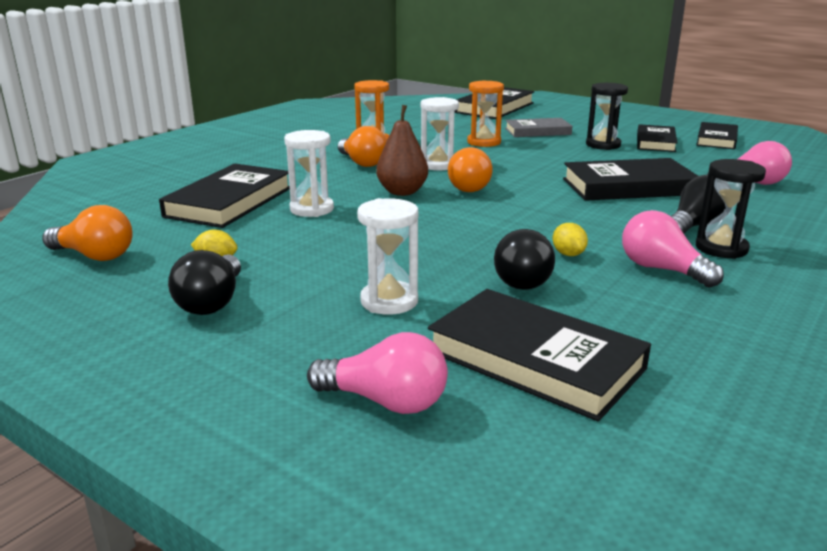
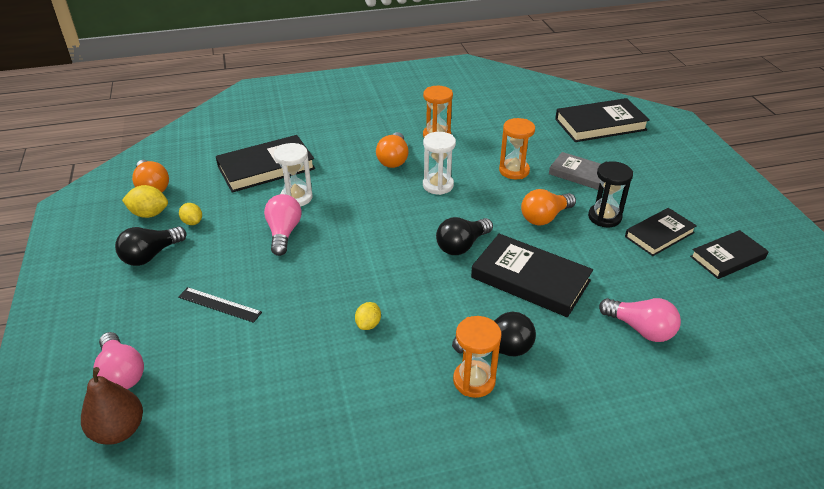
camera: 40 degrees right, 15 degrees up
white hourglass [357,198,418,315] -> black ruler [178,287,262,323]
brown pear [376,105,428,196] -> brown pear moved to [81,367,143,445]
black book [428,289,651,421] -> none
orange light bulb [448,147,493,192] -> orange light bulb moved to [521,189,576,225]
black light bulb [494,229,555,290] -> black light bulb moved to [436,217,493,255]
pink light bulb [622,210,724,288] -> pink light bulb moved to [264,194,301,256]
black hourglass [696,159,766,259] -> orange hourglass [453,316,502,398]
none -> yellow lemon [122,185,168,218]

